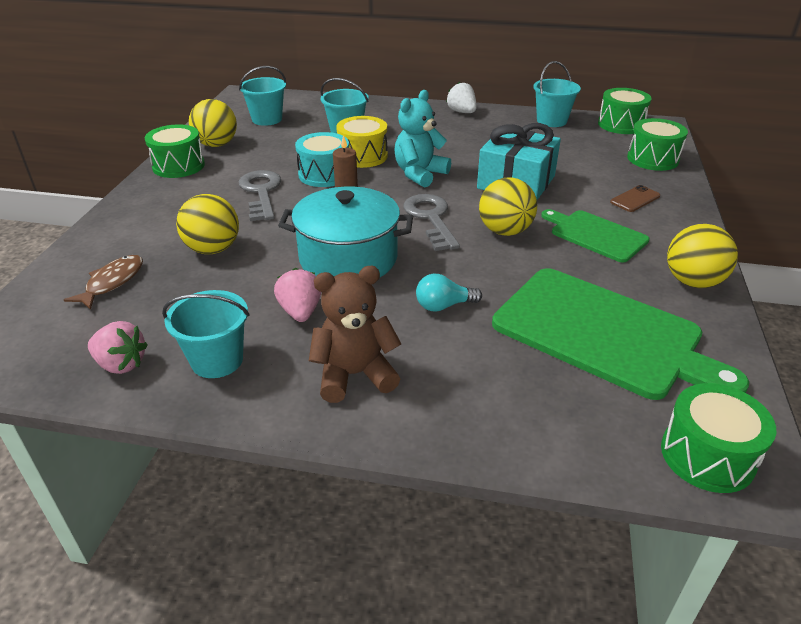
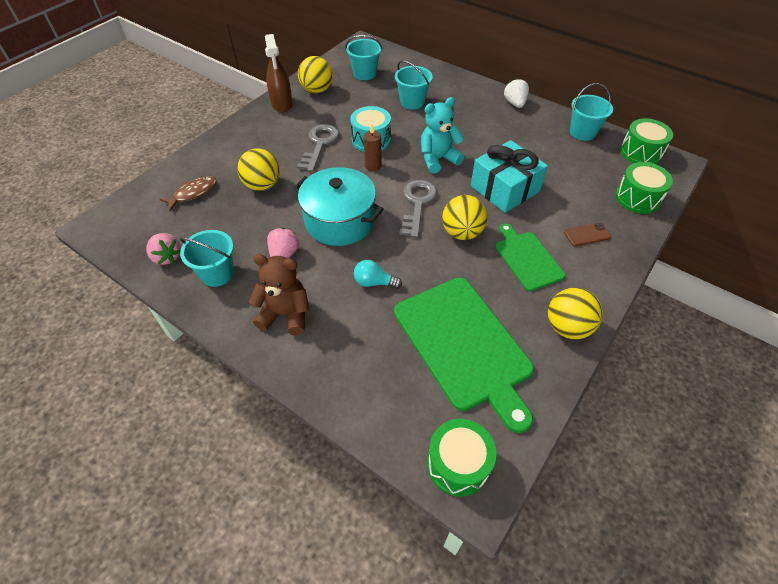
camera: 25 degrees right, 15 degrees up
green drum [145,124,205,178] -> brown spray bottle [265,34,293,113]
yellow drum [336,116,388,168] -> none

